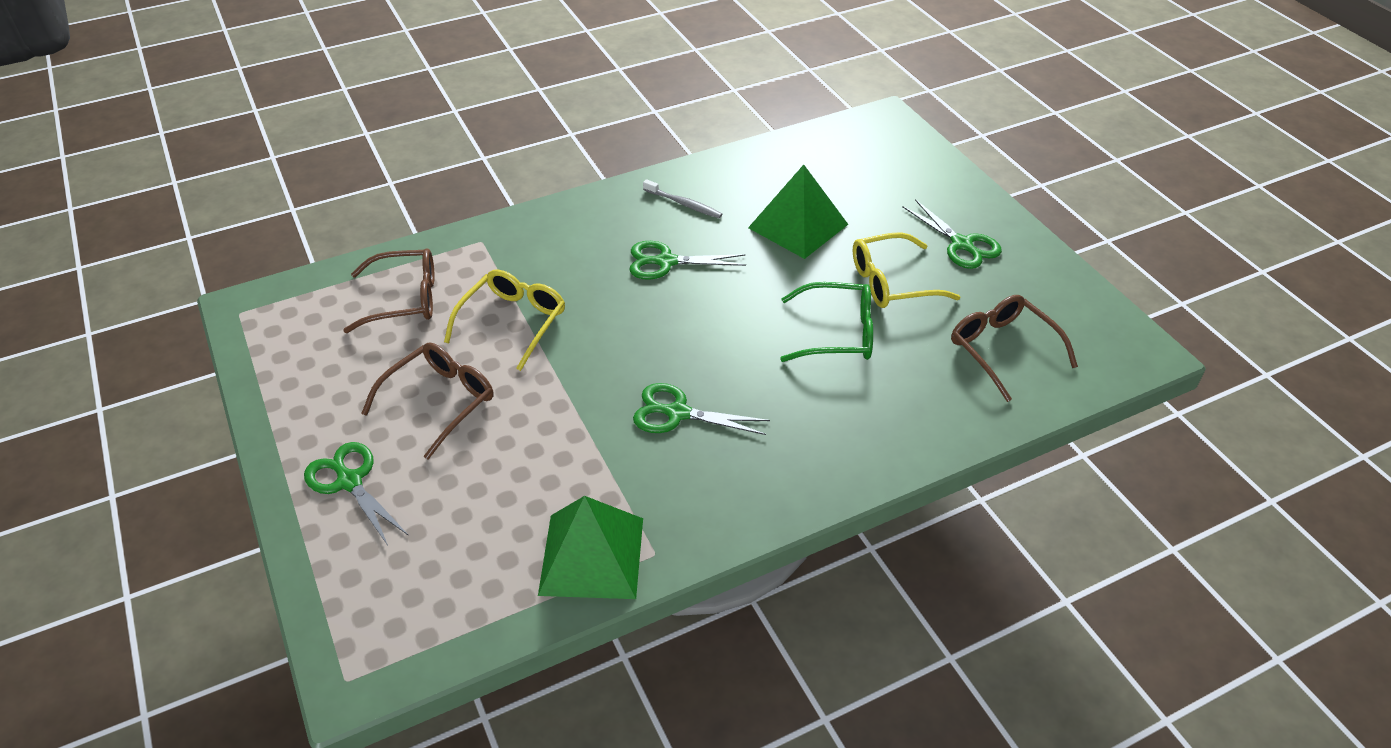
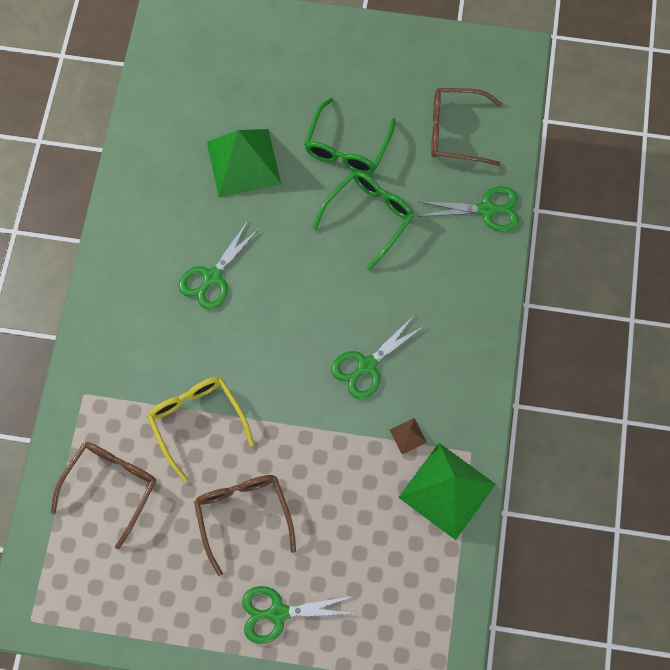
camera: 55 degrees left, 25 degrees up
grey toothbrush [643,179,722,218] -> none
yellow glasses [853,232,960,308] -> green glasses [304,98,396,174]
green scissors [902,199,1002,269] -> green scissors moved to [418,186,519,232]
none -> brown pyramid [390,418,427,454]

